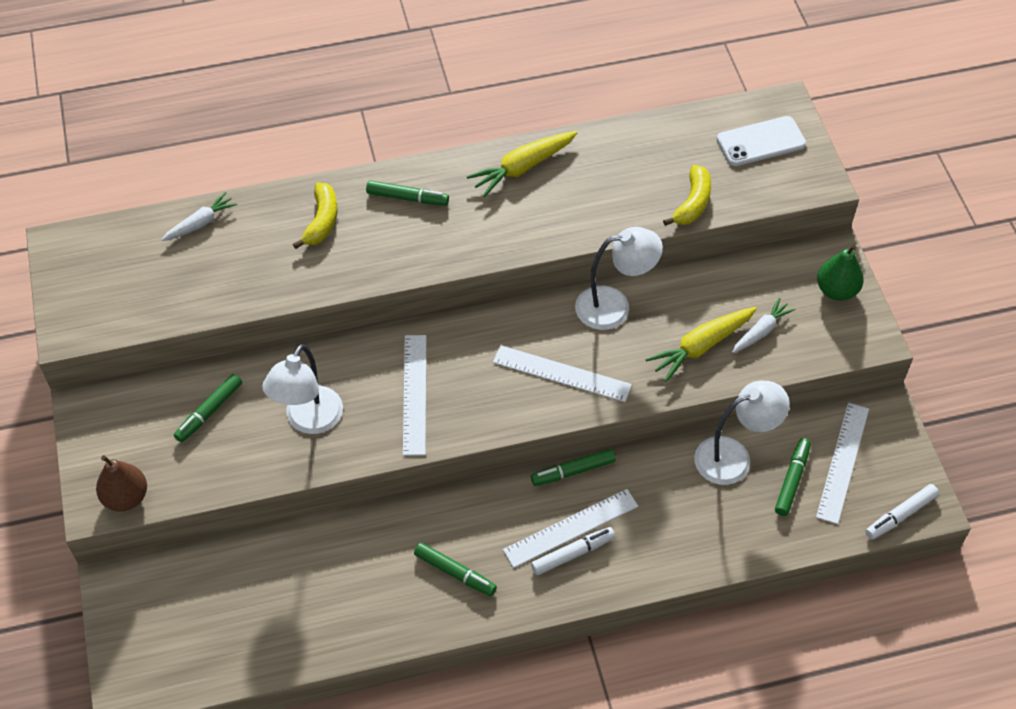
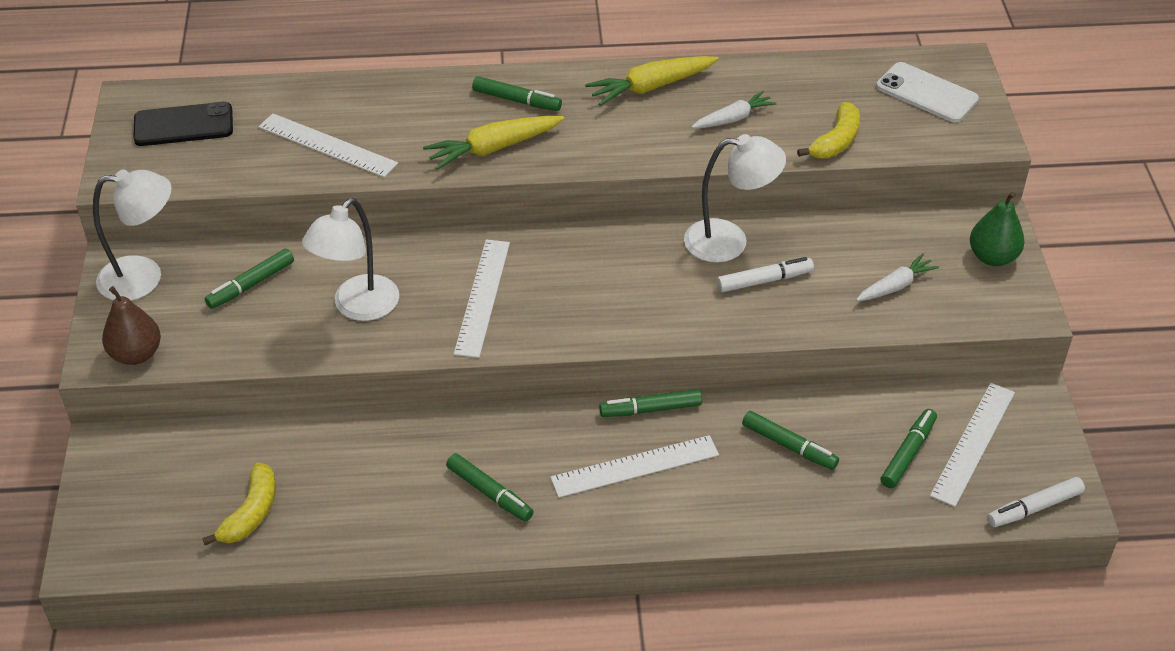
camera: 10 degrees right, 10 degrees down
white carrot [161,192,237,241] -> white carrot moved to [692,91,776,128]
yellow banana [293,182,337,249] -> yellow banana moved to [202,462,276,545]
white ruler [493,345,632,402] -> white ruler moved to [258,113,398,177]
white marker [531,527,615,575] -> white marker moved to [717,257,814,292]
yellow carrot [645,307,757,382] -> yellow carrot moved to [423,116,564,170]
white lamp [694,381,790,485] -> white lamp moved to [93,169,172,301]
white phone [717,116,806,166] -> white phone turned 45 degrees clockwise [876,62,979,123]
none -> black phone [133,102,233,146]
none -> green marker [742,411,839,470]

